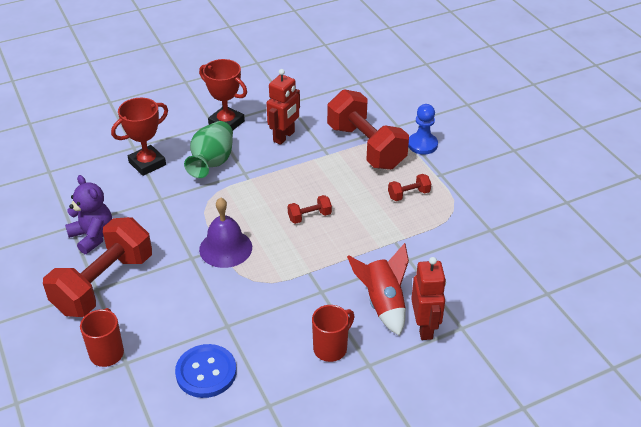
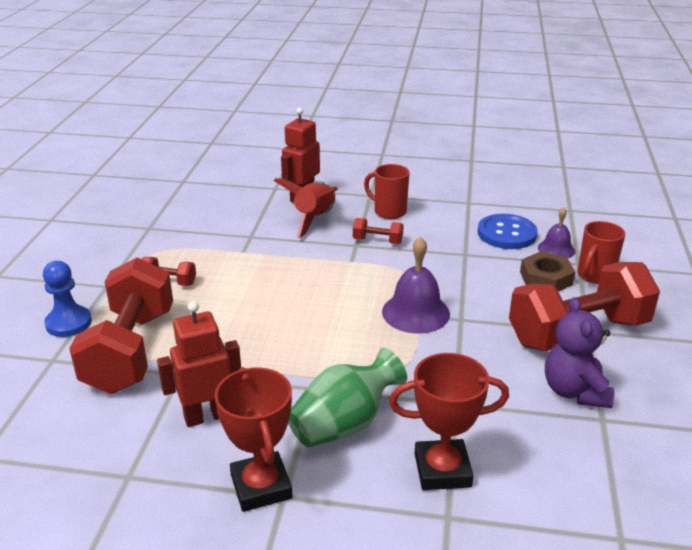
camera: 145 degrees left, 10 degrees down
red dumbbell [288,195,332,224] -> red dumbbell moved to [353,218,404,244]
red mug [312,305,355,362] -> red mug turned 45 degrees clockwise [364,164,409,219]
none -> brown nut [520,251,575,292]
none -> purple bell [538,207,575,258]

